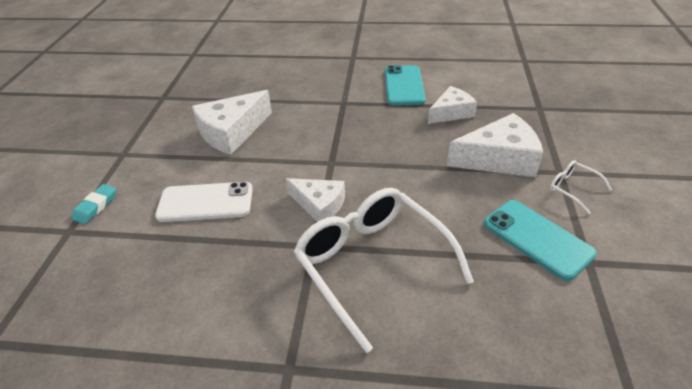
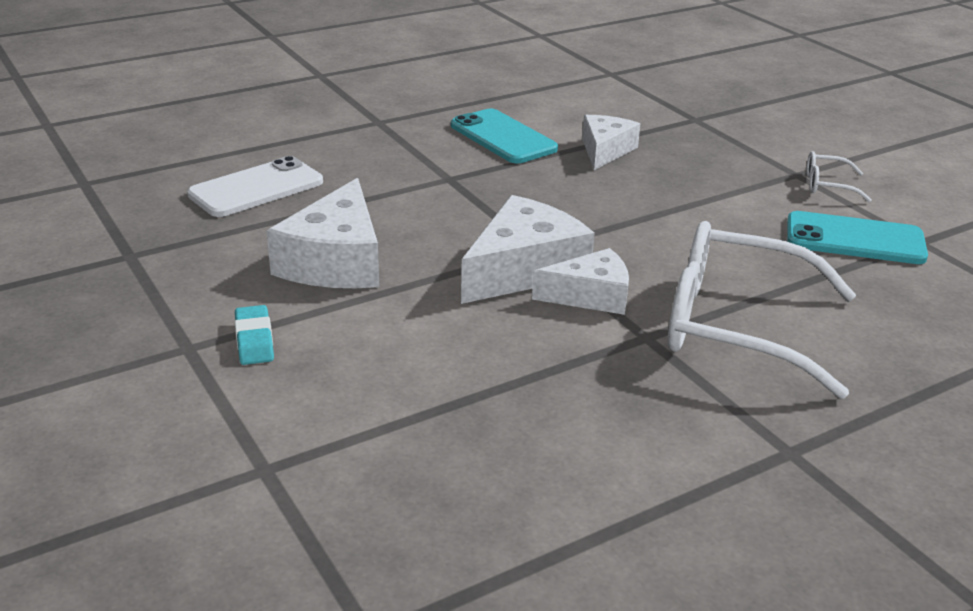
camera: 40 degrees left, 10 degrees down
turquoise eraser [72,184,116,224] -> turquoise eraser moved to [235,305,274,365]
white phone [155,182,253,222] -> white phone moved to [187,156,323,217]
white cheese [447,113,543,177] -> white cheese moved to [461,195,595,304]

